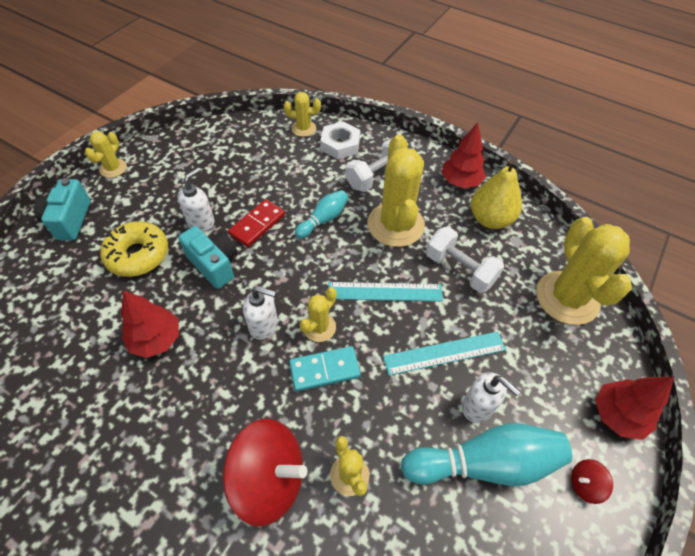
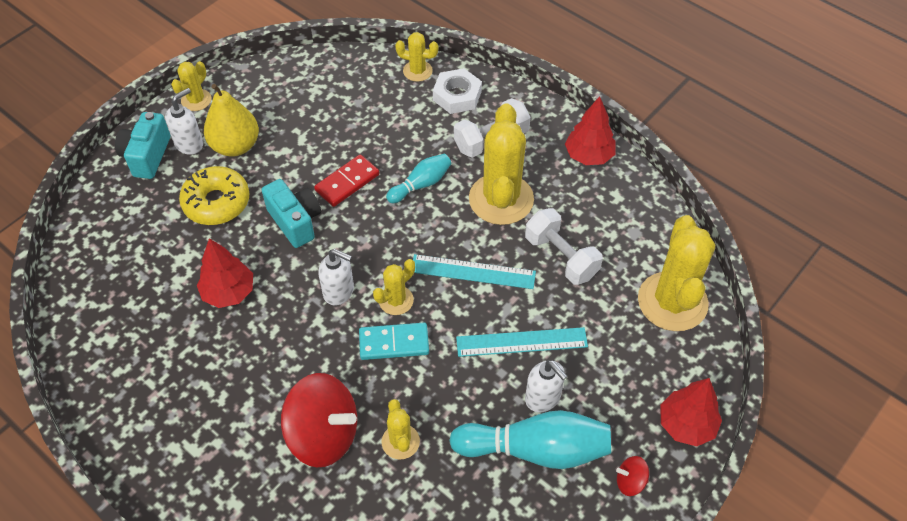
camera: 10 degrees right, 0 degrees up
white soap dispenser [178,167,215,231] -> white soap dispenser moved to [165,88,203,155]
yellow pear [471,159,522,229] -> yellow pear moved to [204,84,259,156]

